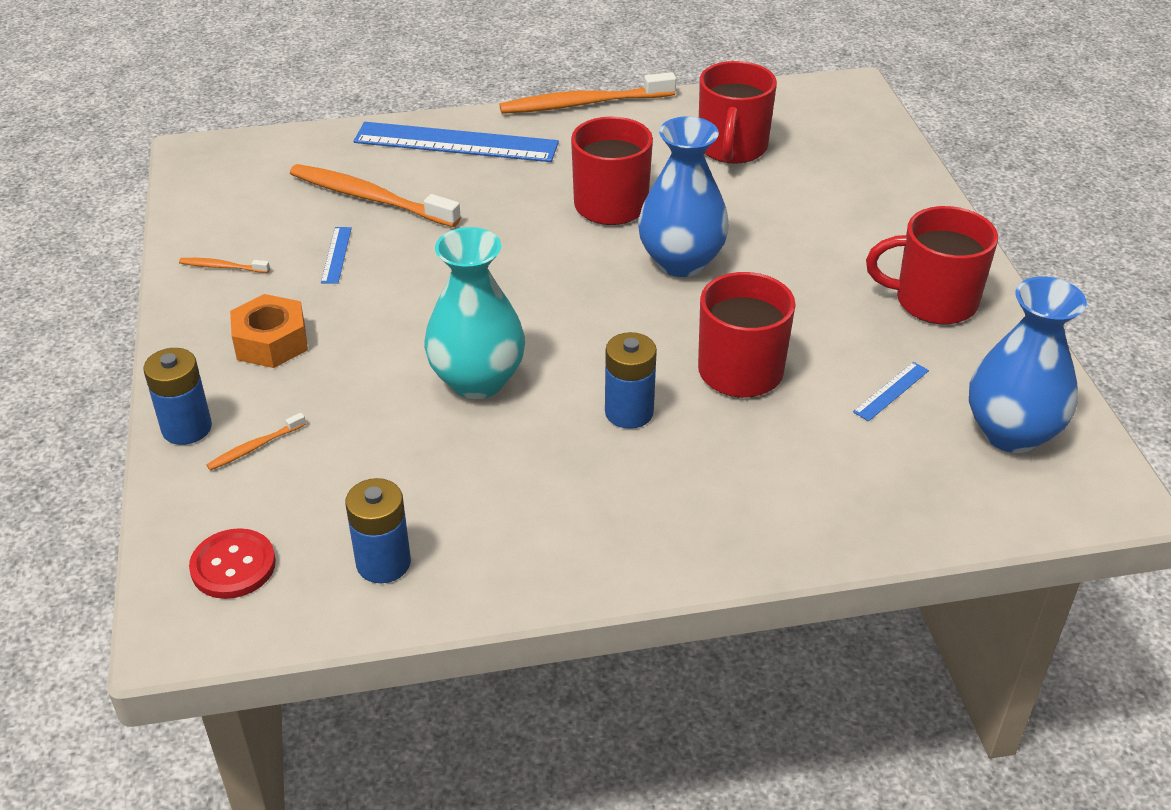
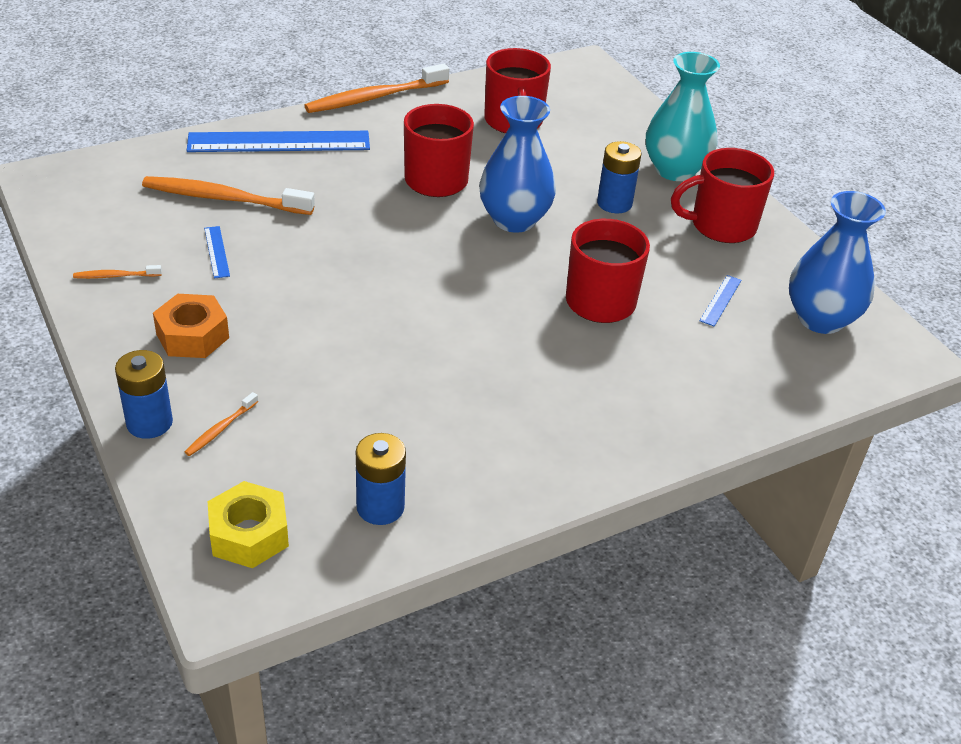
camera: 20 degrees left, 0 degrees up
red button [189,528,276,599] -> yellow nut [208,481,289,568]
turquoise vase [424,227,525,399] -> turquoise vase moved to [646,52,720,181]
blue battery [605,332,657,429] -> blue battery moved to [597,141,641,213]

